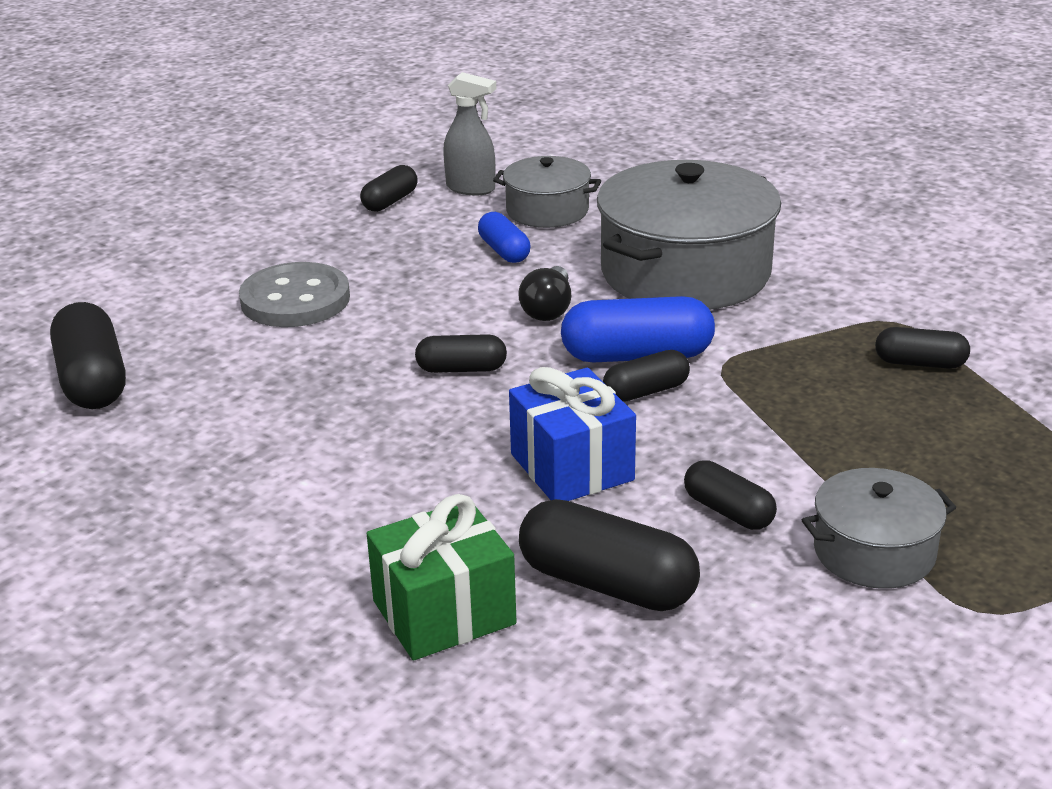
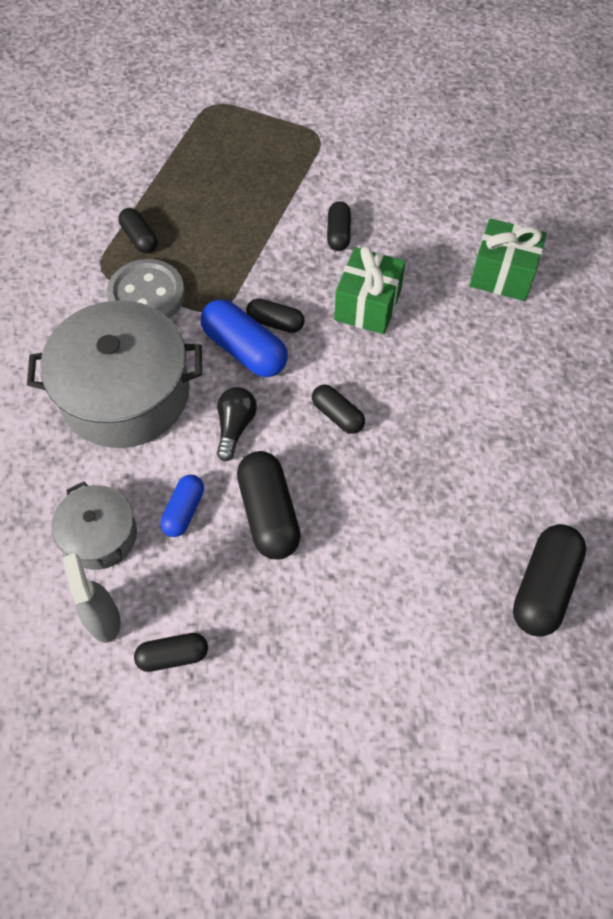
camera: 135 degrees left, 30 degrees up
grey button [239,262,350,327] -> grey button moved to [107,259,185,319]
blue gift [509,367,636,501] -> green gift [334,246,406,334]
black light bulb [518,266,571,321] -> black light bulb turned 45 degrees counterclockwise [217,387,257,461]
black capsule [519,499,700,611] -> black capsule moved to [237,451,301,559]
grey pot [802,468,957,589] -> none

